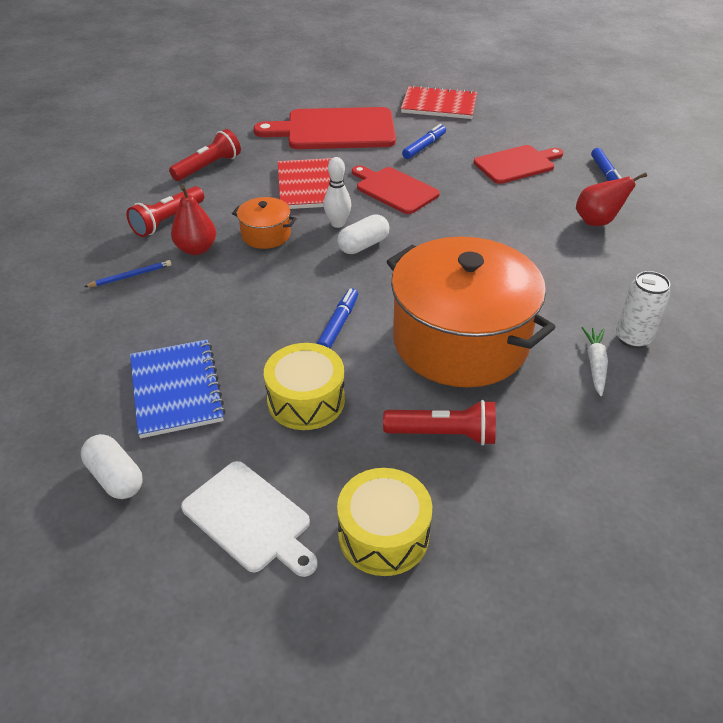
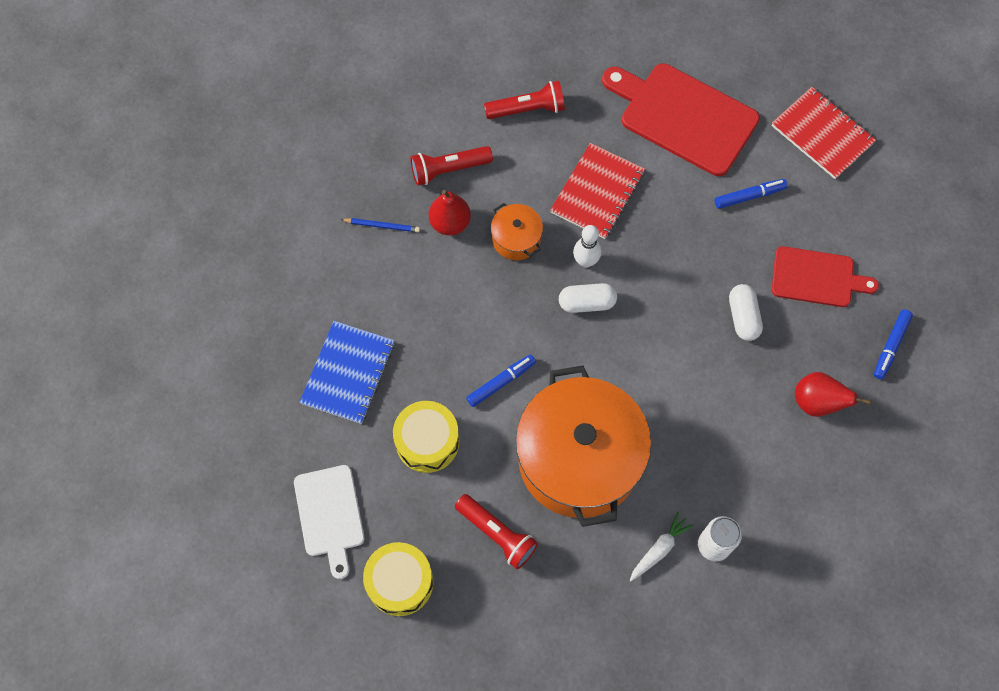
camera: 35 degrees right, 25 degrees up
white capsule [81,434,143,499] -> white capsule moved to [729,284,763,341]
red cutting board [352,165,440,214] -> none

